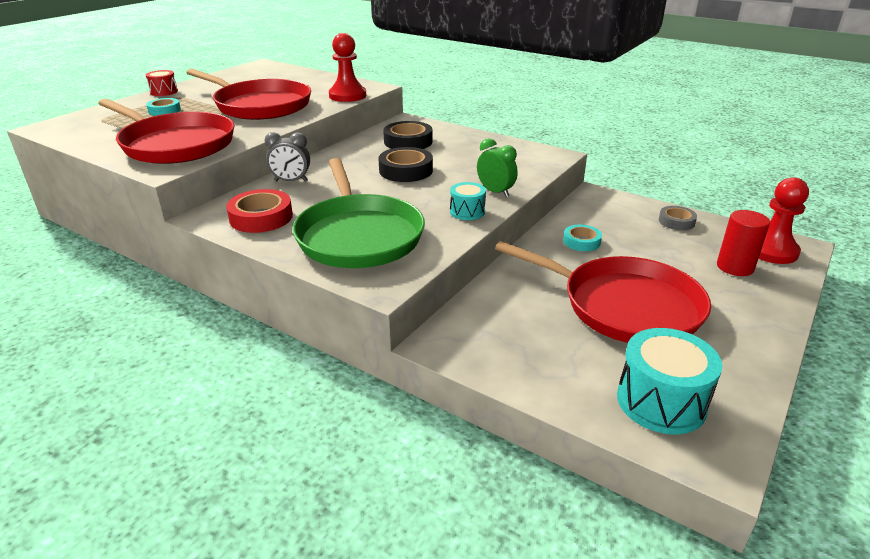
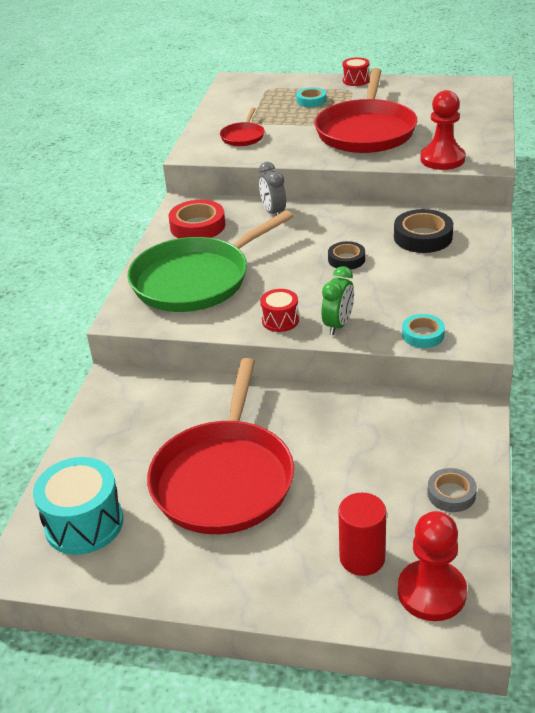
camera: 70 degrees right, 5 degrees up
red pan [98,99,235,164] -> red pan [220,107,265,146], size x0.45
black tape [378,147,433,182] -> black tape [328,241,365,270], size x0.62
turquoise drum [450,182,486,220] -> red drum [260,289,299,332]
turquoise tape [563,224,602,251] -> turquoise tape moved to [402,314,445,348]

